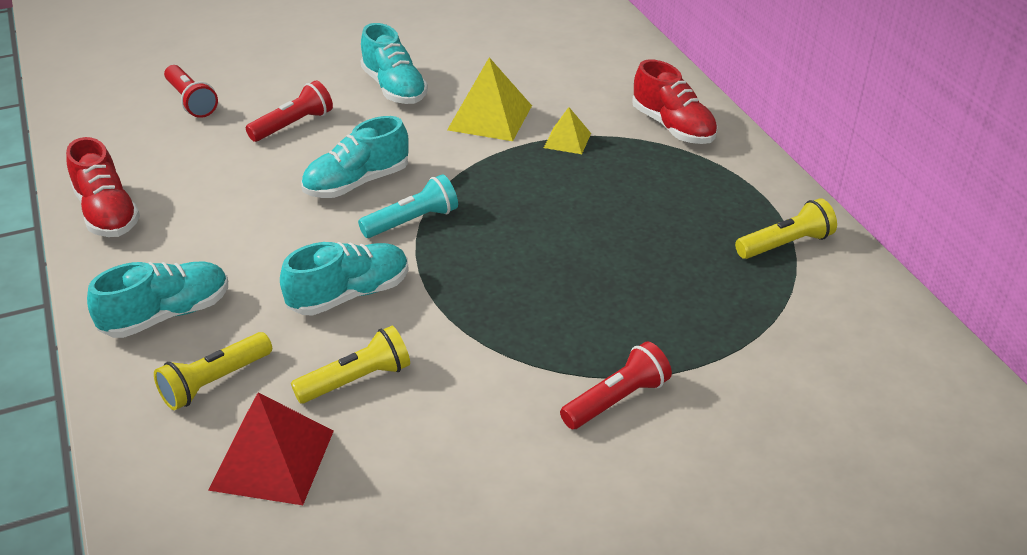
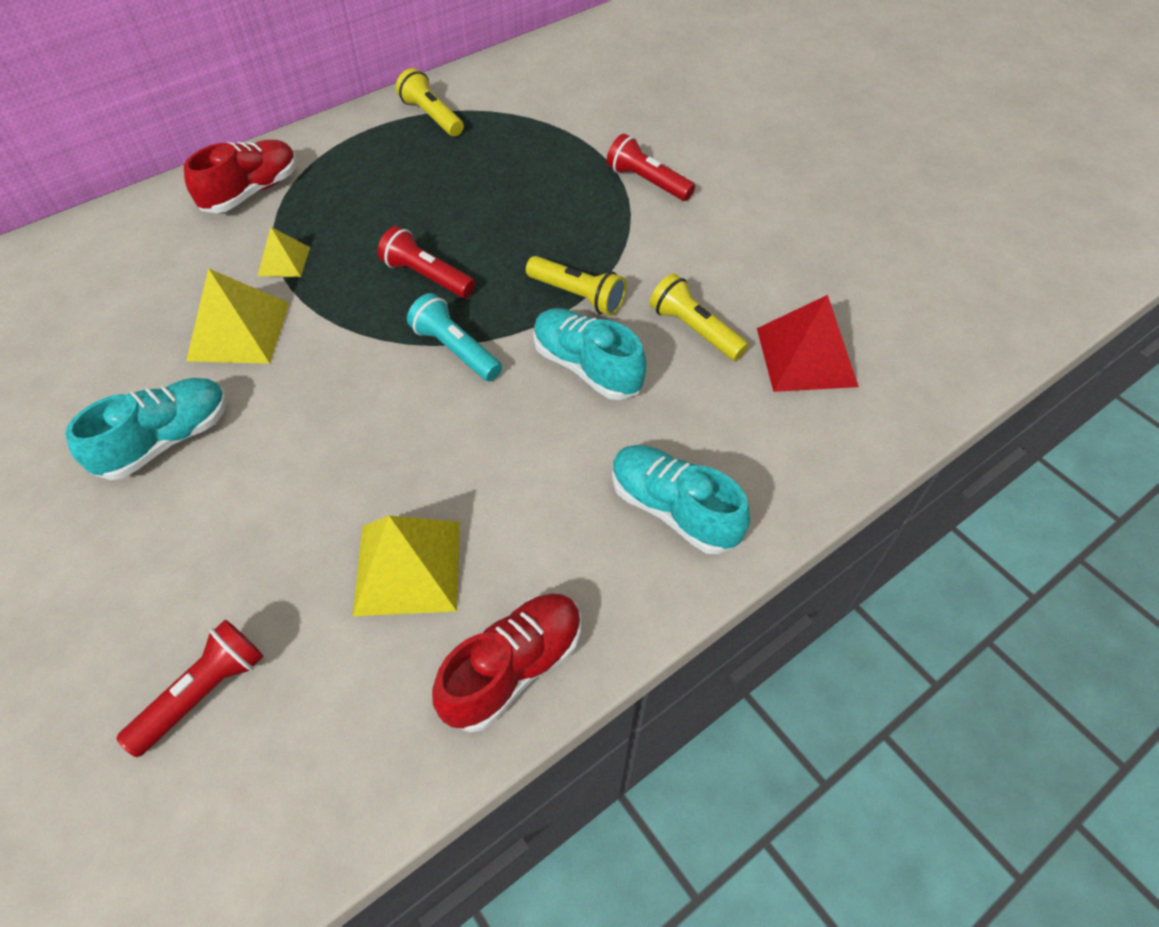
camera: 105 degrees left, 15 degrees up
yellow flashlight [154,332,272,410] -> yellow flashlight moved to [526,256,627,316]
red flashlight [246,81,333,142] -> red flashlight moved to [378,226,475,298]
turquoise shoe [301,116,409,198] -> none
none -> yellow pyramid [353,516,460,616]

